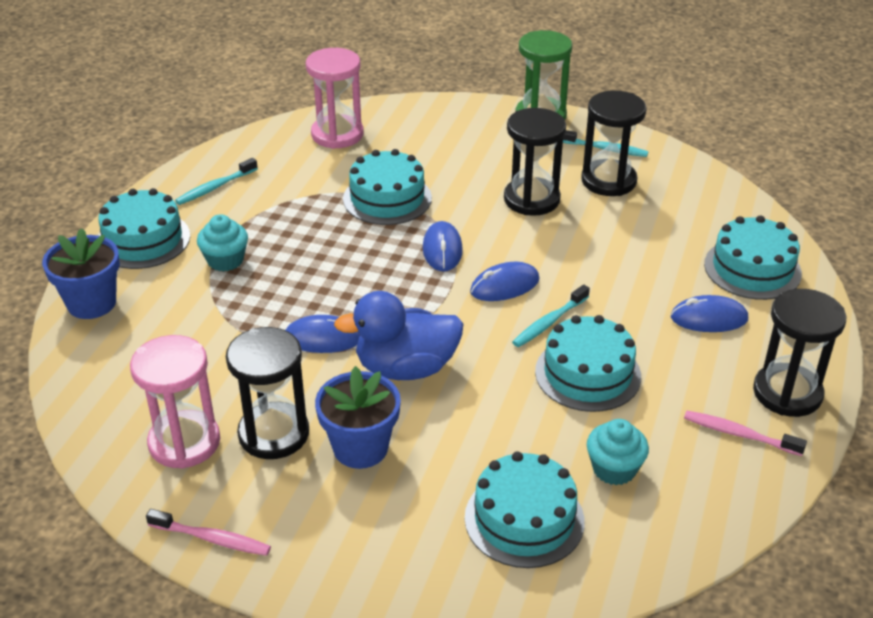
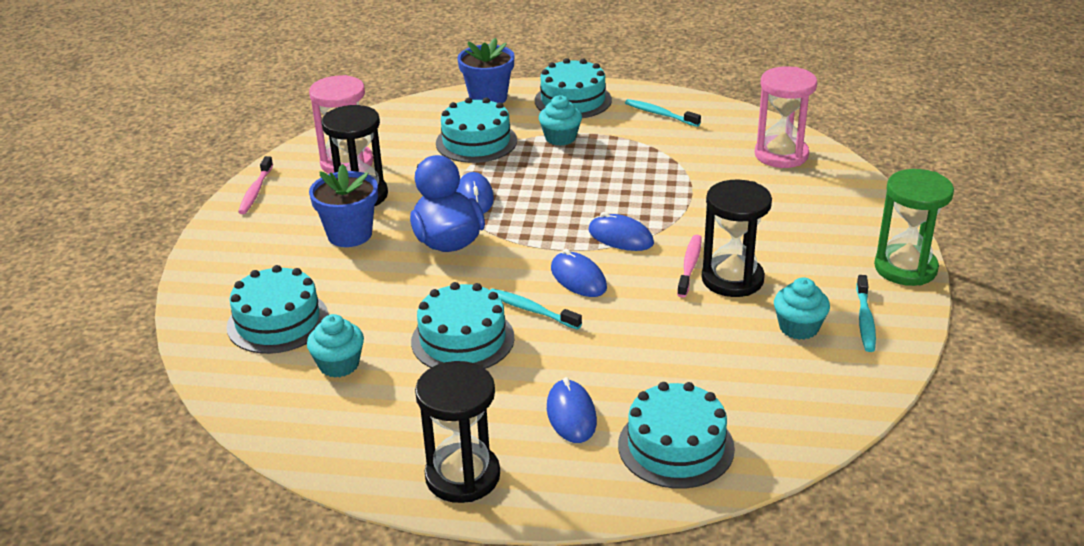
camera: 80 degrees right, 5 degrees down
turquoise cake [343,149,432,225] -> turquoise cake moved to [436,97,517,163]
blue mouse [423,221,463,272] -> blue mouse turned 45 degrees clockwise [588,212,654,251]
black hourglass [581,90,646,196] -> turquoise cupcake [774,278,830,340]
pink toothbrush [684,411,807,456] -> pink toothbrush moved to [677,235,702,298]

